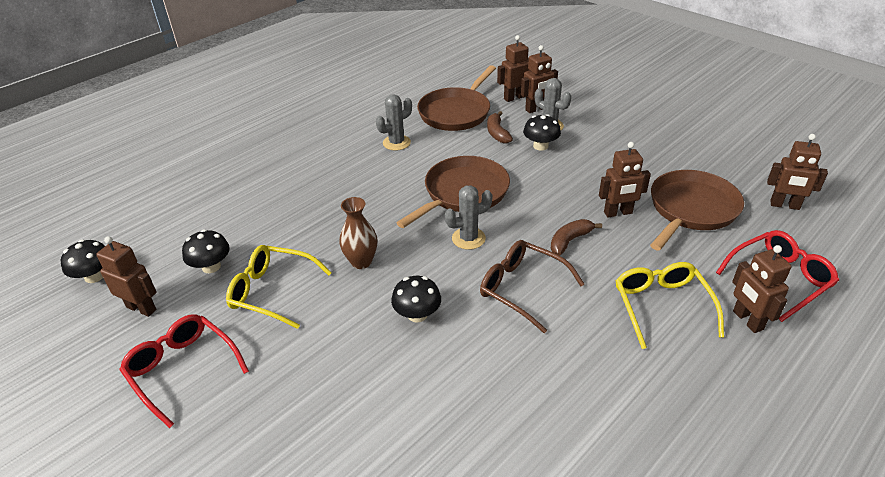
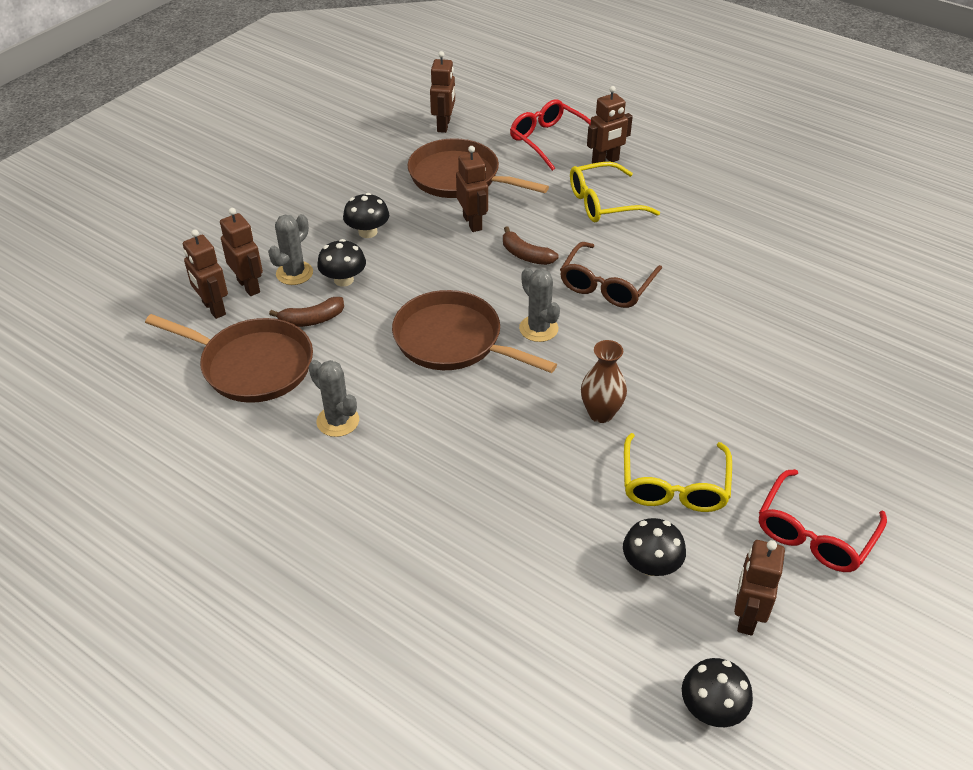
camera: 100 degrees left, 5 degrees up
black mushroom [391,276,441,323] -> black mushroom moved to [343,193,389,238]

